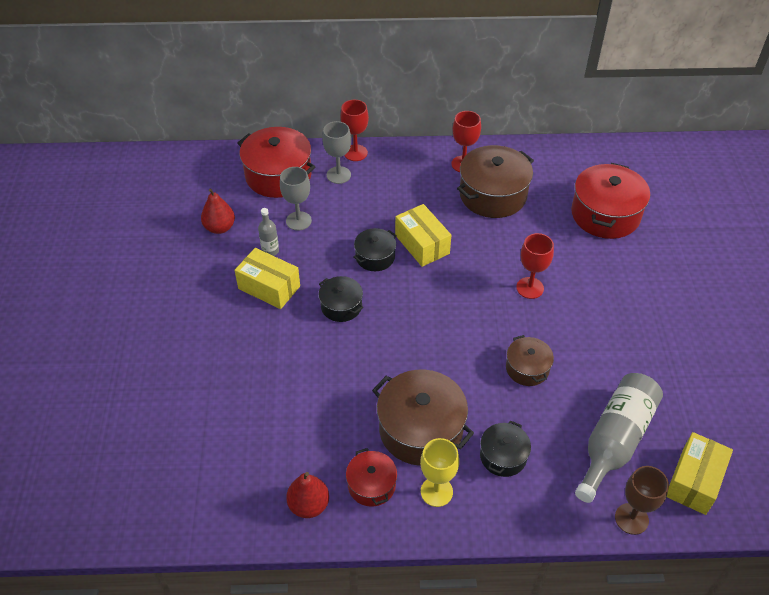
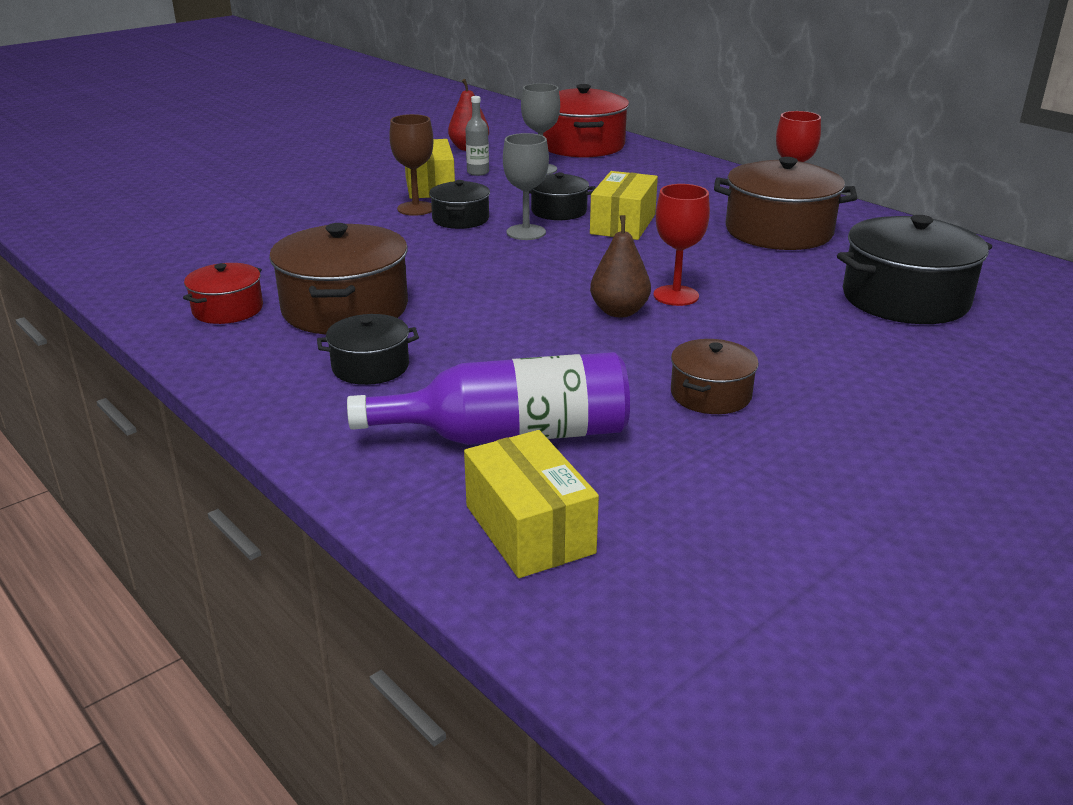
camera: 50 degrees right, 20 degrees down
red pear [286,472,329,518] -> none
grey goblet [322,121,351,184] -> grey goblet moved to [503,133,549,240]
red goblet [340,100,369,161] -> none
yellow goblet [420,438,459,507] -> none
brown pot [506,335,554,386] -> brown pot moved to [671,339,759,414]
red pot [571,163,650,239] -> black pot [837,215,992,324]
grey bottle [575,373,663,503] -> purple bottle [347,352,630,445]
brown goblet [615,466,669,535] -> brown goblet moved to [389,114,433,216]
yellow box [667,432,733,515] -> yellow box turned 75 degrees clockwise [464,430,599,578]
none -> brown pear [590,215,651,317]

